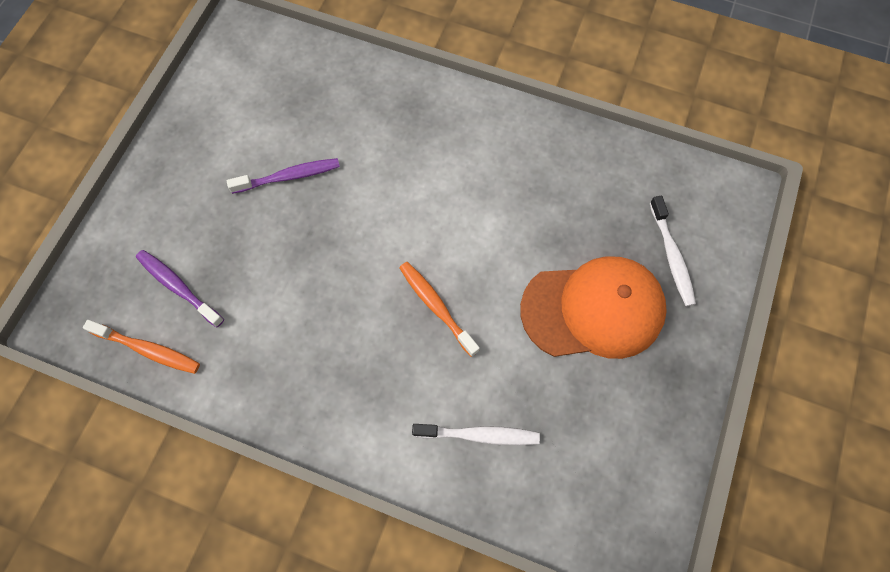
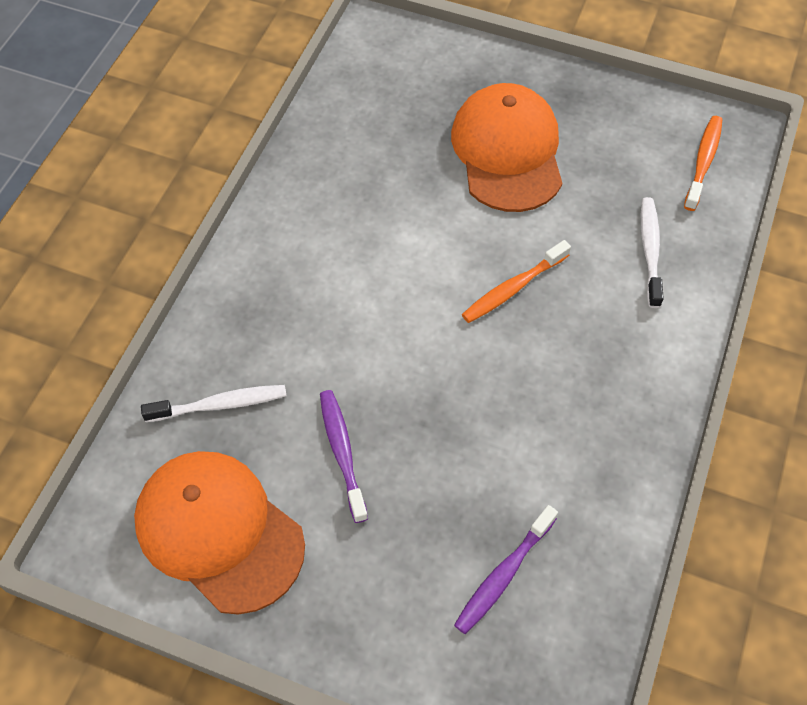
camera: 90 degrees left, 10 degrees down
orange toothbrush [83,320,200,374] -> orange toothbrush moved to [684,116,722,211]
white toothbrush [650,196,696,306] -> white toothbrush moved to [141,385,287,422]
none -> orange cap [134,451,305,615]

